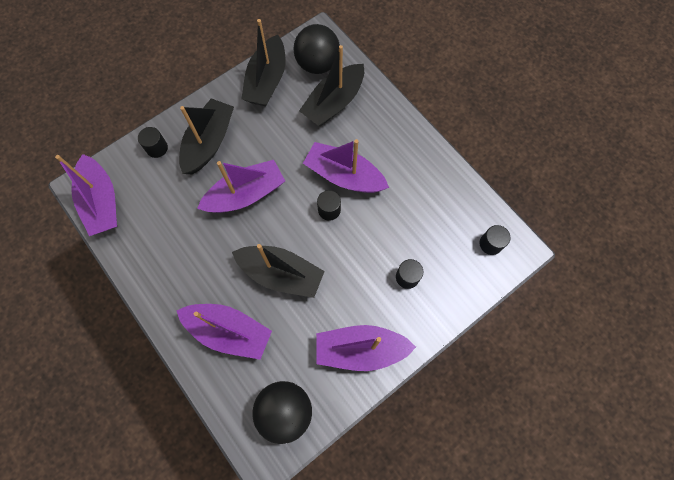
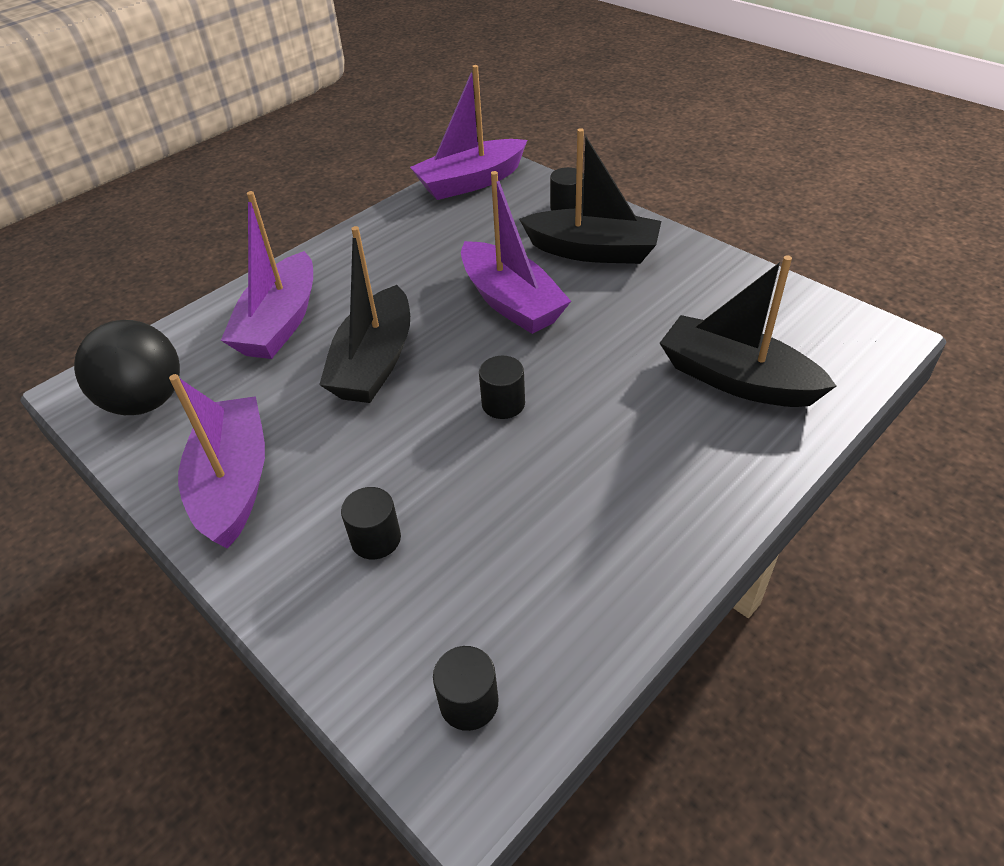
camera: 85 degrees right, 25 degrees down
black boat [241,19,286,106] -> none
black ball [293,24,340,74] -> none
purple boat [303,139,389,193] -> none

